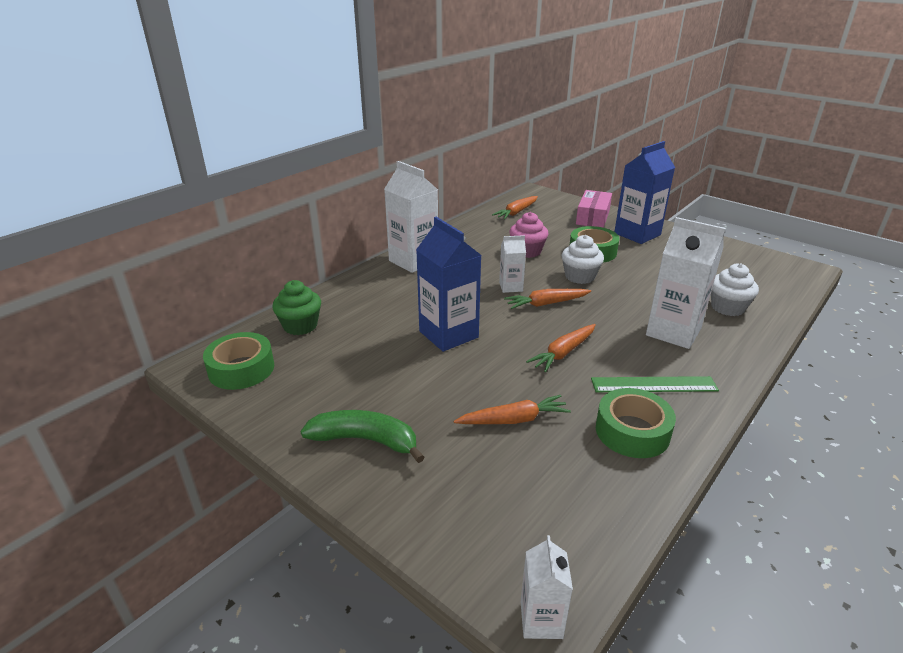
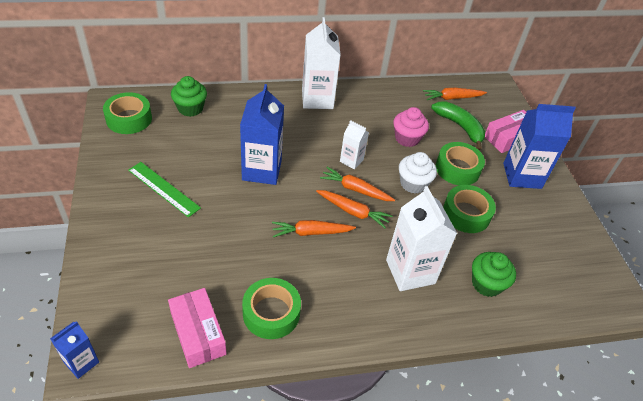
camera: 35 degrees right, 15 degrees up
green banana [300,410,425,463] -> green banana moved to [431,101,485,150]
orange carrot [454,395,571,424] -> orange carrot moved to [316,190,392,229]
white carton [521,535,573,639] -> blue carton [50,321,99,379]
green ruler [591,376,719,392] -> green ruler moved to [128,162,201,218]
white cupcake [711,263,759,316] -> green cupcake [472,252,516,297]
none -> pink box [168,288,227,368]
none -> green tape [443,185,496,233]

